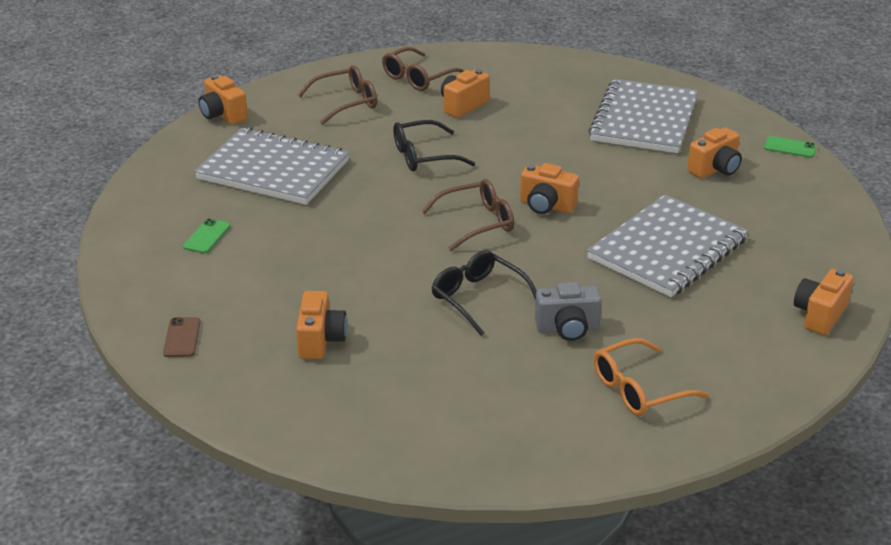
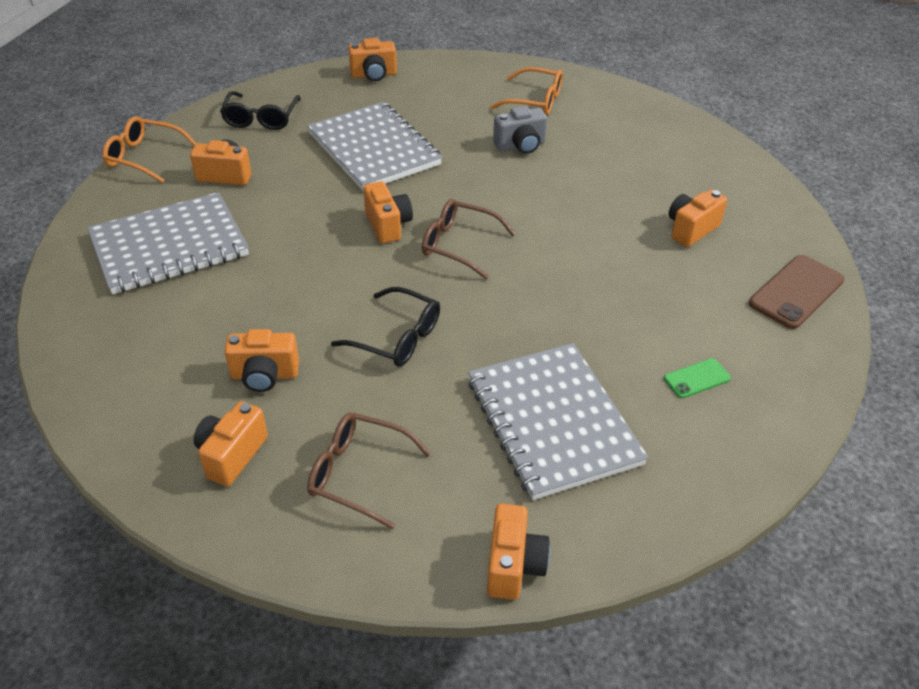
camera: 135 degrees left, 10 degrees up
brown phone [163,317,200,357] -> brown phone [749,255,844,329], size x1.84
brown glasses [382,47,464,91] -> orange camera [194,401,268,486]
black glasses [432,250,537,336] -> black glasses moved to [220,91,301,130]
grey camera [535,282,602,341] -> grey camera turned 120 degrees clockwise [493,106,547,154]
grey notebook [587,194,748,297] -> grey notebook turned 60 degrees clockwise [307,102,442,191]
green phone [764,136,817,158] -> orange glasses [102,116,197,183]

